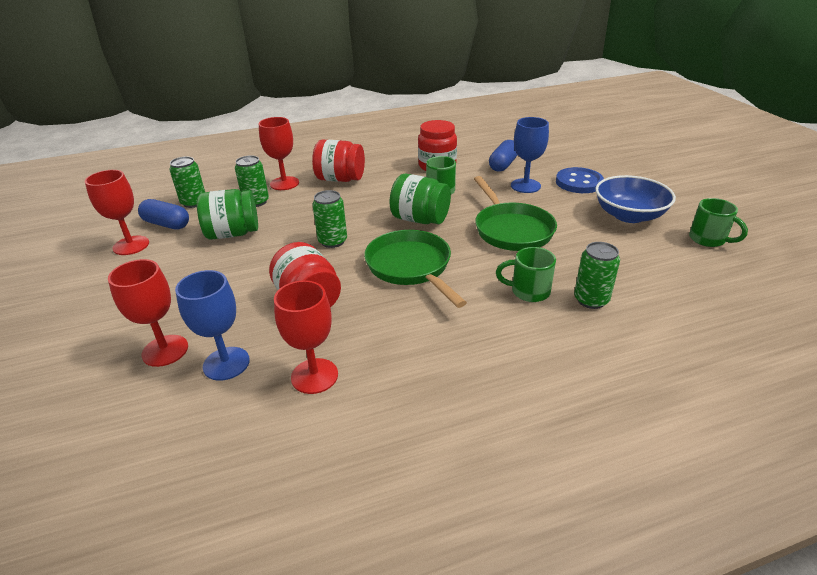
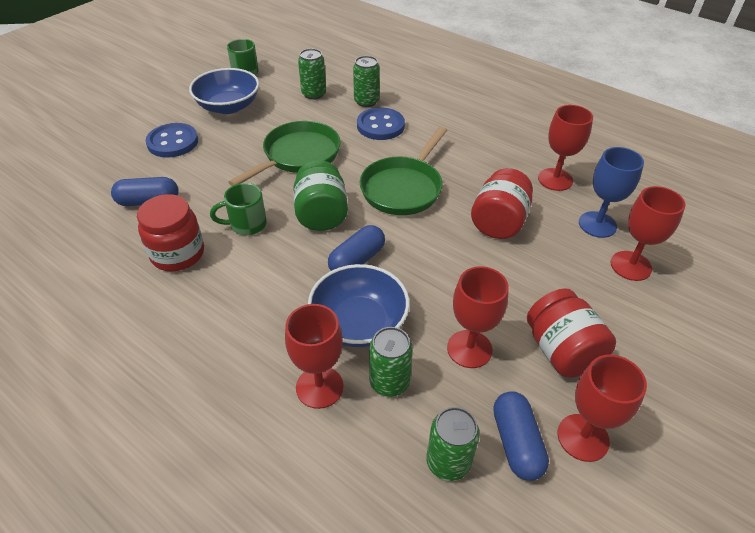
camera: 125 degrees left, 10 degrees up
green jar [197,189,258,240] -> red goblet [447,266,509,368]
red jar [312,140,365,182] -> red jar moved to [527,288,616,378]
green can [312,190,347,248] -> green can moved to [298,48,326,99]
green mug [496,247,556,302] -> blue button [357,107,405,140]
blue goblet [511,117,549,193] -> none
none -> blue bowl [308,264,410,347]
none -> blue capsule [328,225,385,271]

